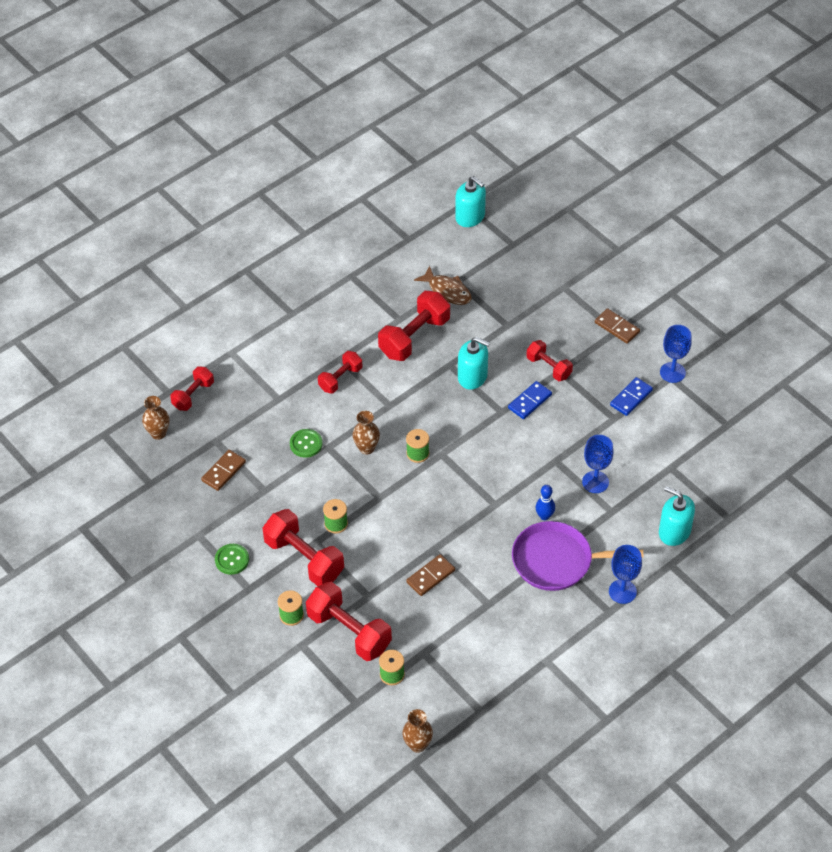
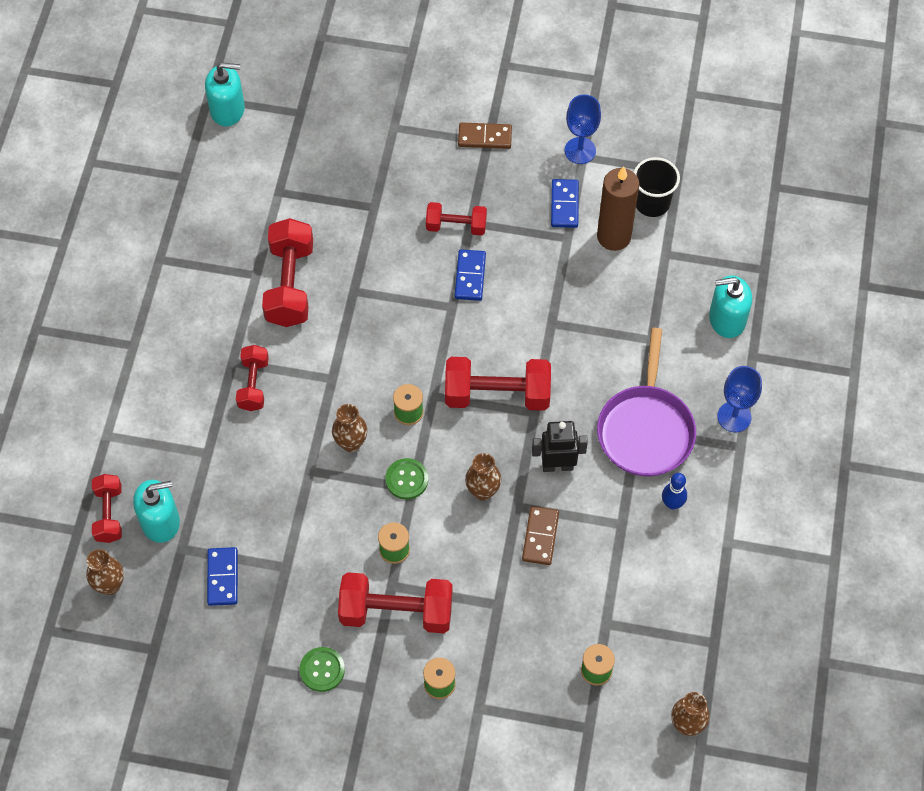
camera: 40 degrees left, 10 degrees up
brown domino [201,450,246,491] -> blue domino [207,547,238,606]
green button [290,429,322,458] -> green button moved to [385,458,428,500]
red dumbbell [306,582,392,661] -> red dumbbell moved to [445,357,551,411]
brown fish [414,266,472,305] -> none
turquoise soap dispenser [458,337,490,390] -> turquoise soap dispenser moved to [133,480,180,543]
purple pan [512,521,643,591] -> purple pan turned 45 degrees counterclockwise [597,328,696,477]
blue bowling pin [536,485,555,520] -> blue bowling pin moved to [662,473,687,509]
blue goblet [582,435,614,493] -> none
none -> brown vase [465,453,501,501]
none -> black robot [532,421,588,472]
none -> brown candle [597,166,639,251]
none -> black cup [634,157,680,217]

